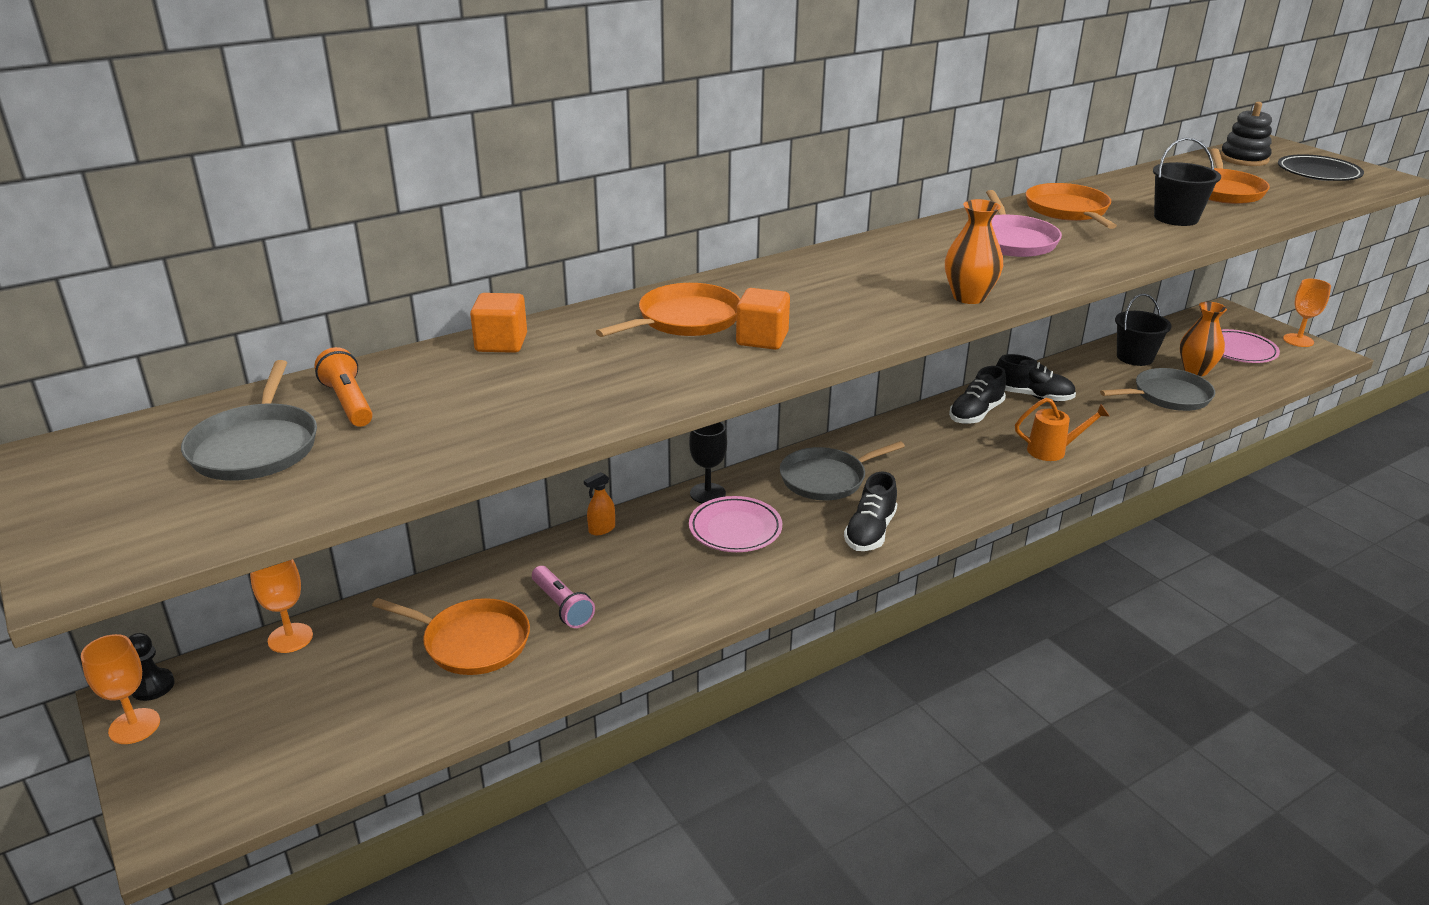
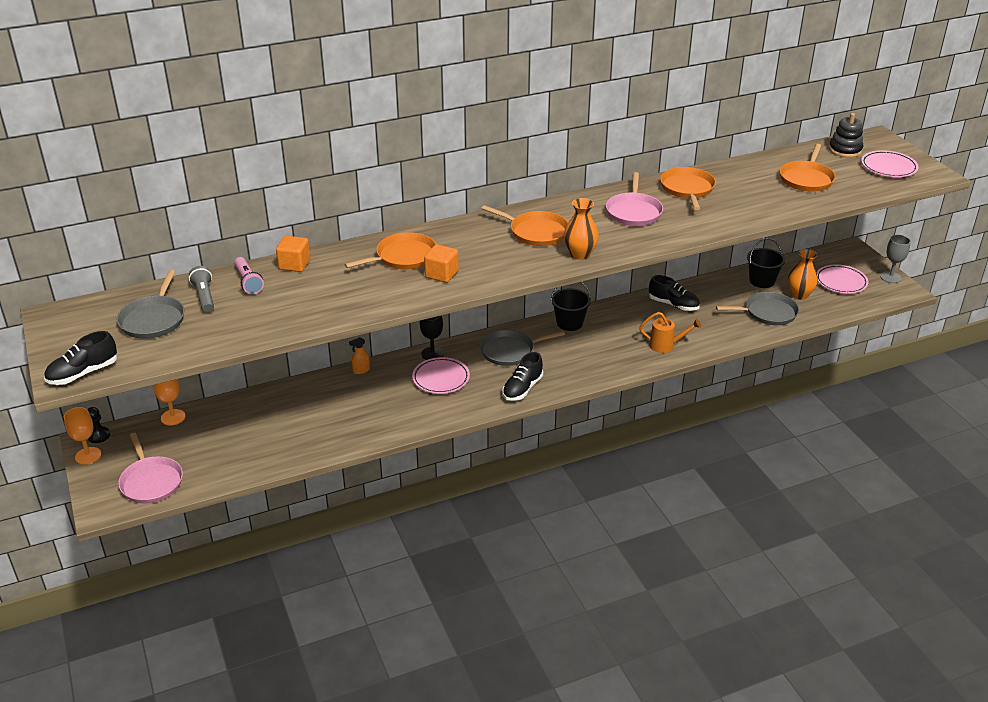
camera: 10 degrees right, 5 degrees up
orange flashlight [314,347,373,427] -> grey flashlight [189,266,214,313]
orange pan [372,598,530,675] -> orange pan moved to [481,205,568,246]
pink flashlight [532,566,595,628] -> pink flashlight moved to [234,257,264,294]
black shoe [949,366,1006,424] -> black shoe moved to [44,331,117,385]
black bucket [1153,138,1221,226] -> black bucket moved to [551,282,591,331]
black plate [1278,154,1364,181] -> pink plate [861,150,919,177]
orange goblet [1283,279,1331,347] -> grey goblet [880,235,911,283]
none -> pink pan [118,433,183,504]

